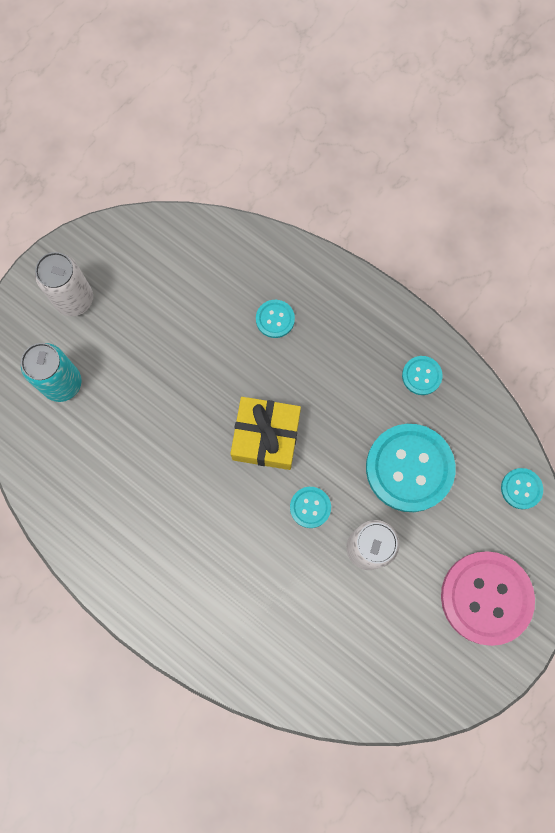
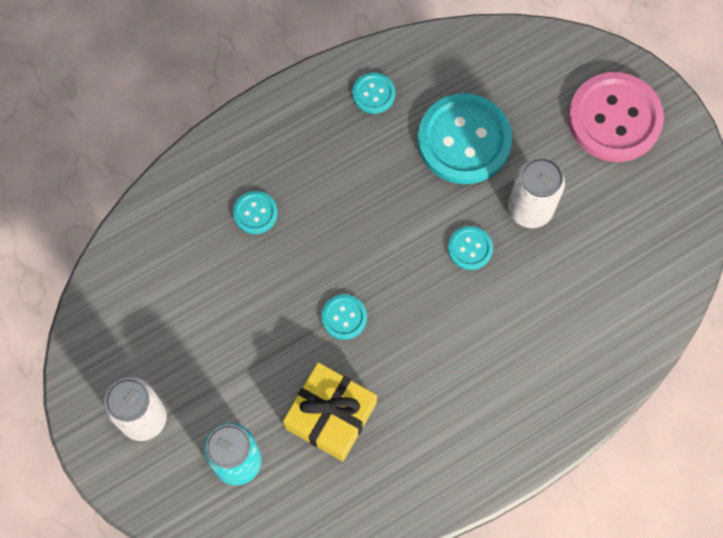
camera: 70 degrees left, 5 degrees down
yellow gift [230,397,301,470] -> yellow gift moved to [283,362,377,461]
turquoise button [501,468,543,509] -> turquoise button moved to [322,295,367,340]

